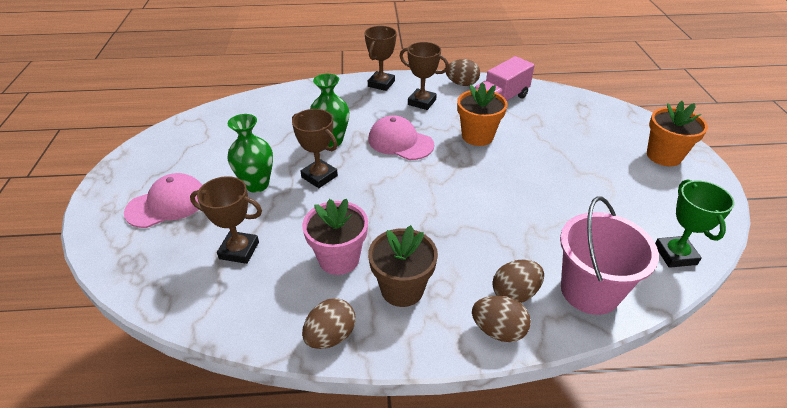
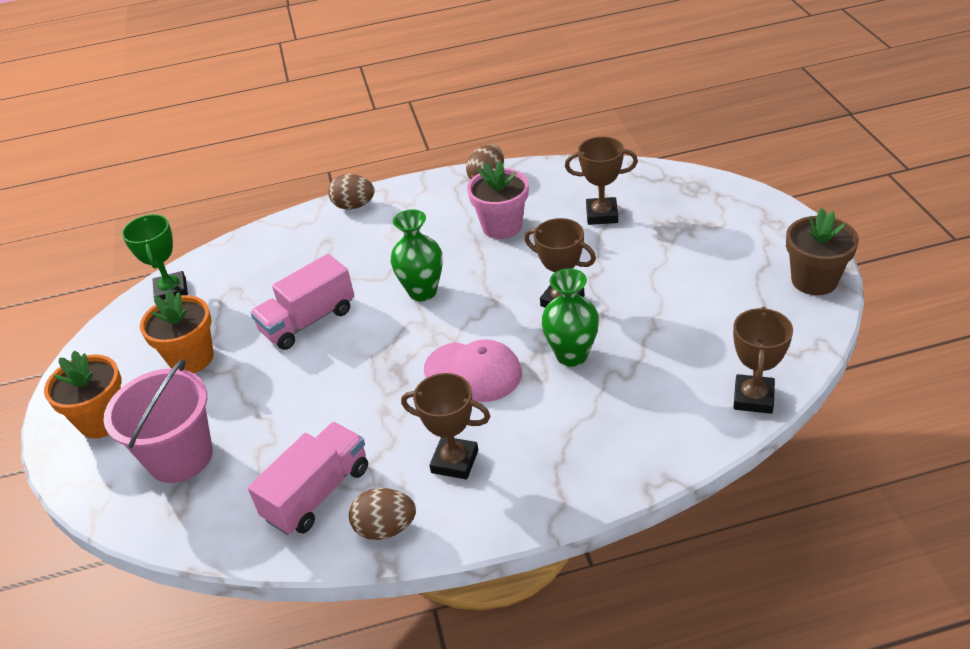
camera: 175 degrees right, 0 degrees up
pink cap [124,173,202,228] -> none
green vase [227,114,273,193] -> green vase moved to [390,209,443,301]
brown trophy [365,26,397,91] -> brown trophy moved to [733,307,793,414]
brown flower pot [368,225,438,307] -> brown flower pot moved to [786,208,859,295]
orange flower pot [457,82,507,146] -> orange flower pot moved to [140,290,214,373]
brown egg [492,260,544,303] -> none
pink bucket [560,196,659,315] -> pink bucket moved to [104,359,213,483]
none -> pink truck [250,254,354,350]

